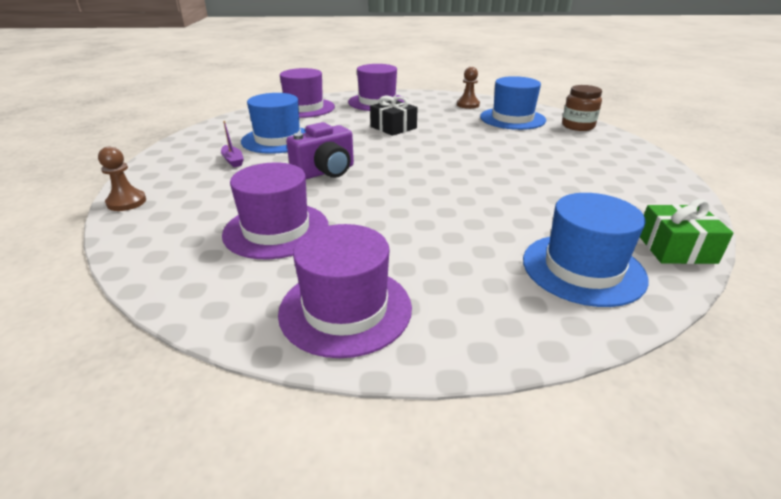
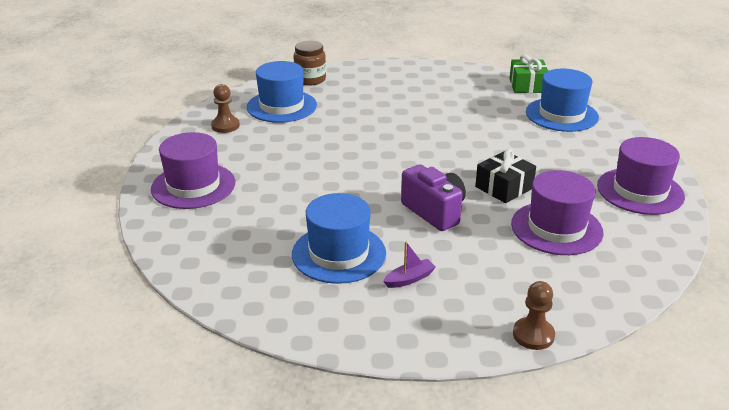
camera: 90 degrees left, 0 degrees up
purple hat [280,68,335,118] -> none
black gift [370,95,418,136] -> black gift moved to [475,149,536,203]

